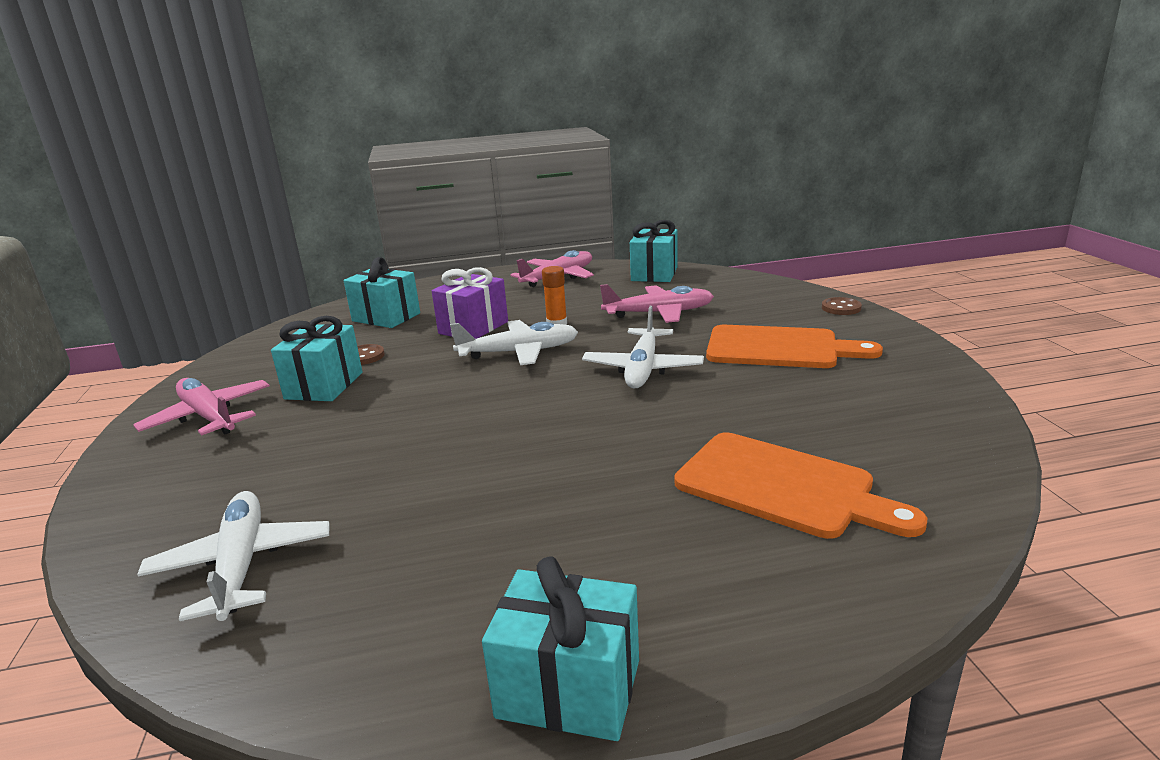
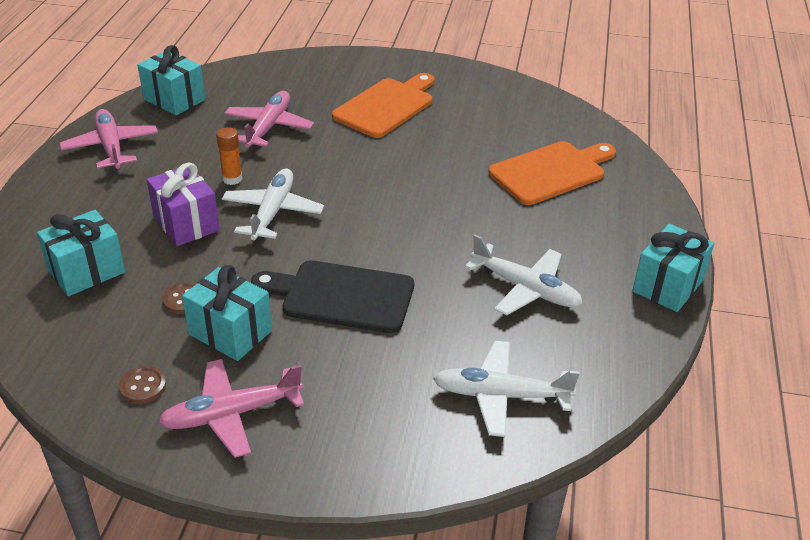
camera: 70 degrees left, 15 degrees up
white plane [582,306,704,389] -> white plane moved to [465,235,583,316]
brown button [822,297,862,315] -> brown button moved to [119,366,166,404]
none -> black cutting board [251,260,414,333]

